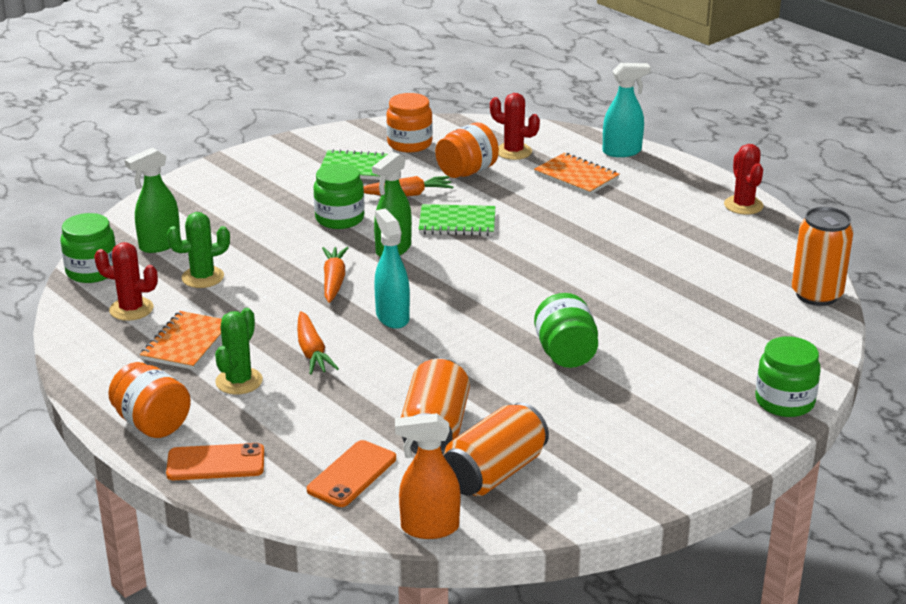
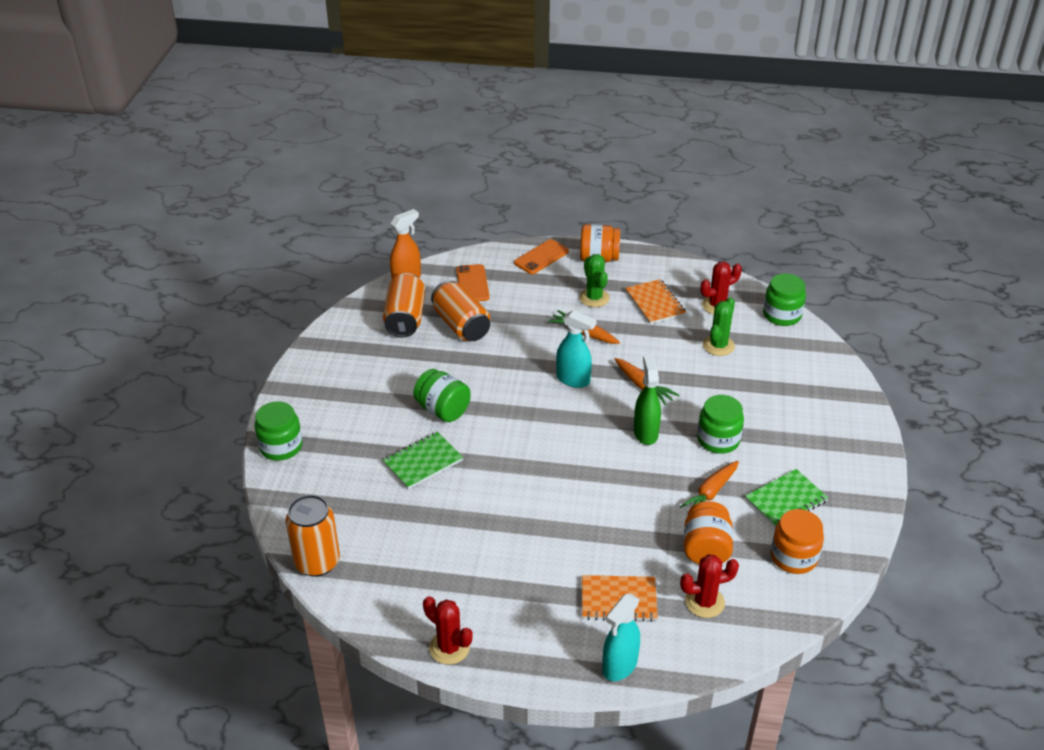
camera: 140 degrees right, 10 degrees up
green spray bottle [125,147,180,253] -> none
green notebook [418,204,495,236] -> green notebook moved to [383,432,463,489]

